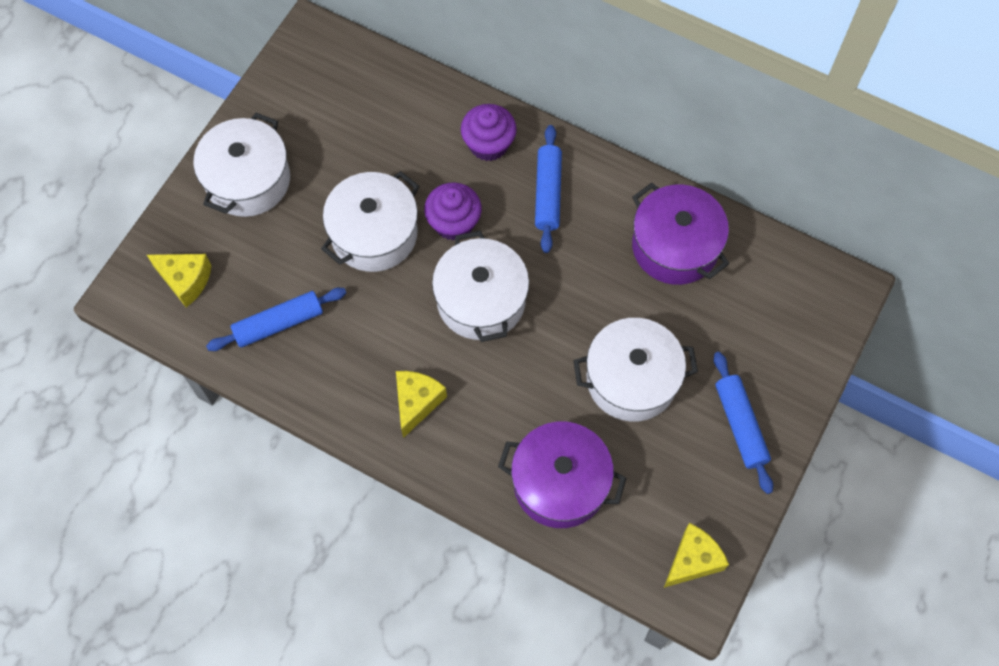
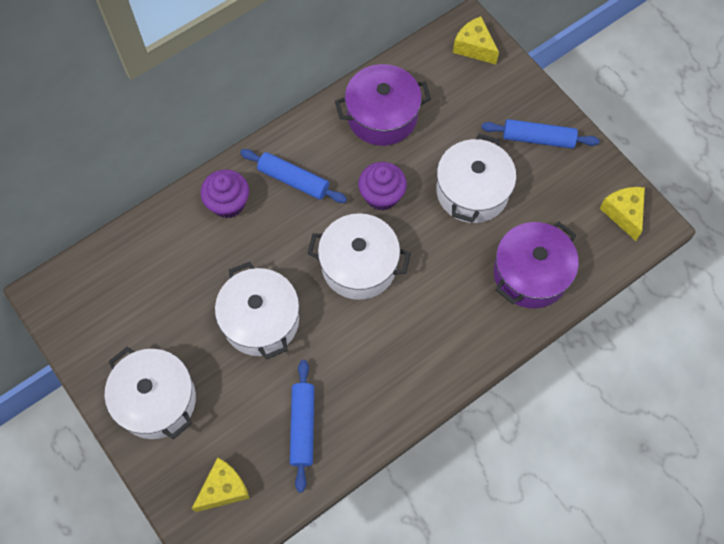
camera: 65 degrees left, 0 degrees up
yellow cheese [396,371,447,438] -> yellow cheese moved to [453,16,499,64]
purple cupcake [424,183,482,240] -> purple cupcake moved to [358,162,407,211]

